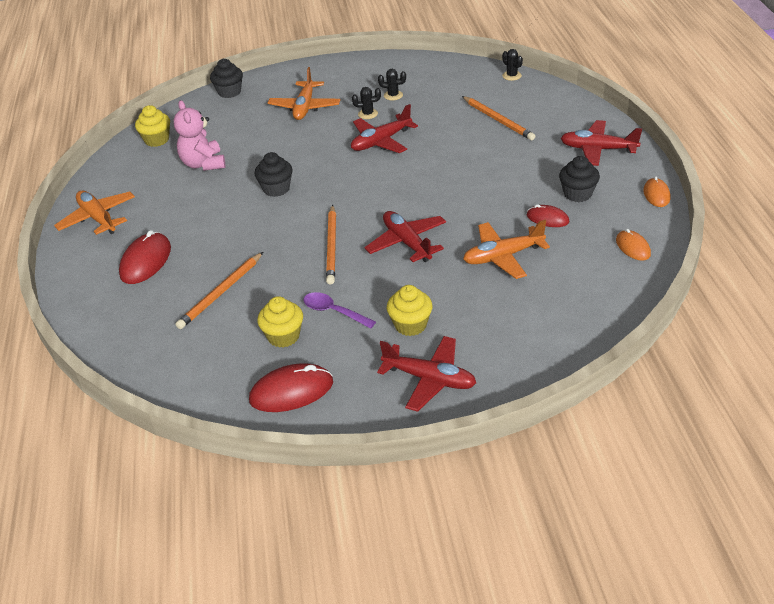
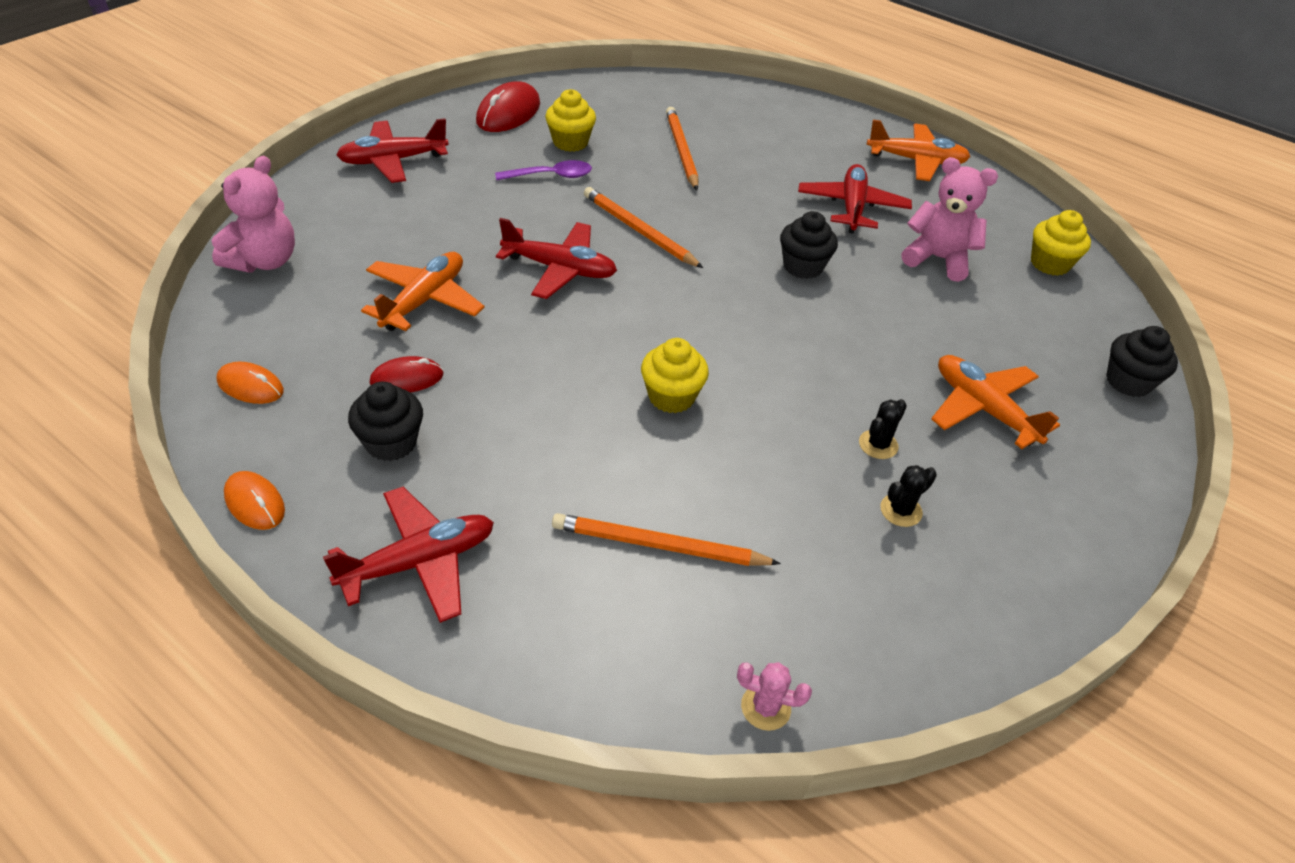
camera: 130 degrees right, 5 degrees up
red mouse [119,230,171,284] -> none
red plane [351,104,418,153] -> red plane moved to [798,164,912,234]
yellow cupcake [387,285,433,336] -> yellow cupcake moved to [641,338,709,413]
black cactus [502,49,523,81] -> pink cactus [737,662,812,731]
none -> pink teddy bear [211,156,295,273]

